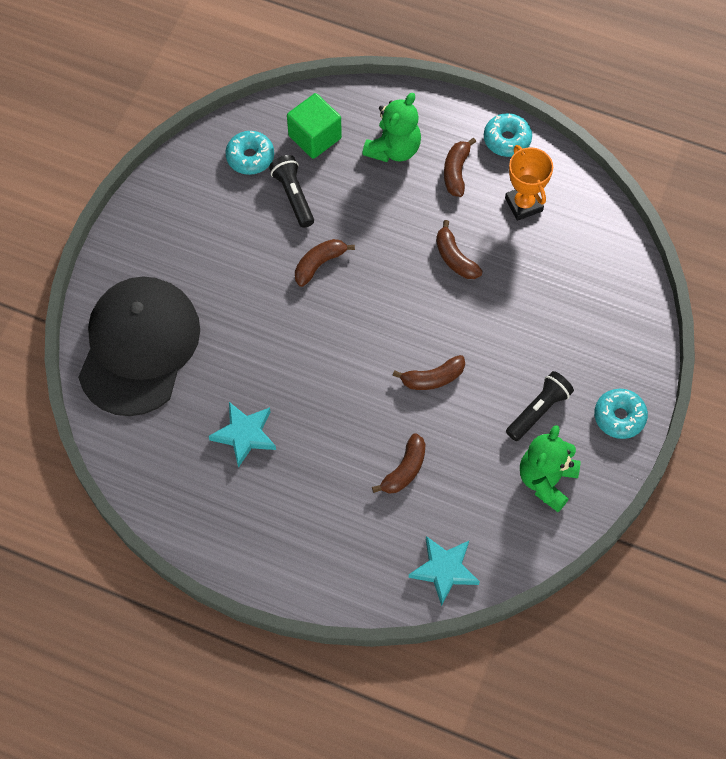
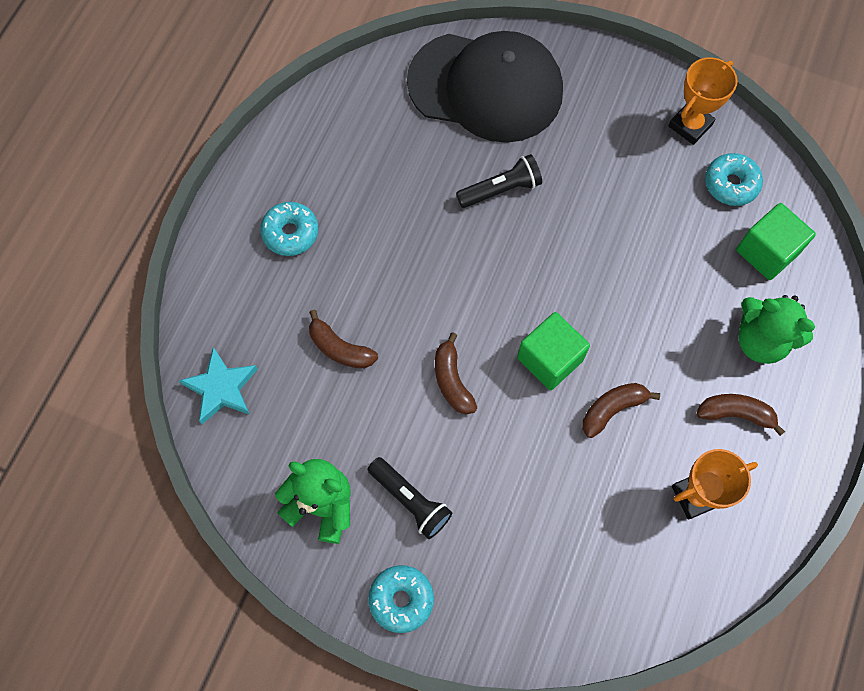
camera: 90 degrees right, 5 degrees up
turquoise star [209,402,276,468] -> none
black flashlight [269,155,314,228] -> black flashlight moved to [456,154,542,208]
brown banana [295,239,355,287] -> none
turquoise donut [484,113,532,157] -> turquoise donut moved to [260,202,318,256]
none -> green cube [517,312,590,390]
none -> orange trophy [668,57,738,145]

